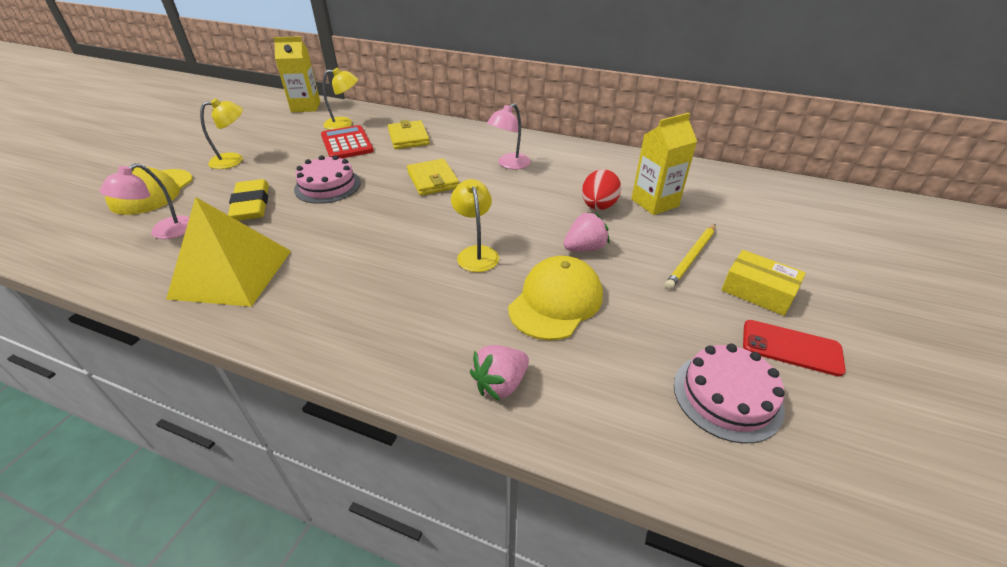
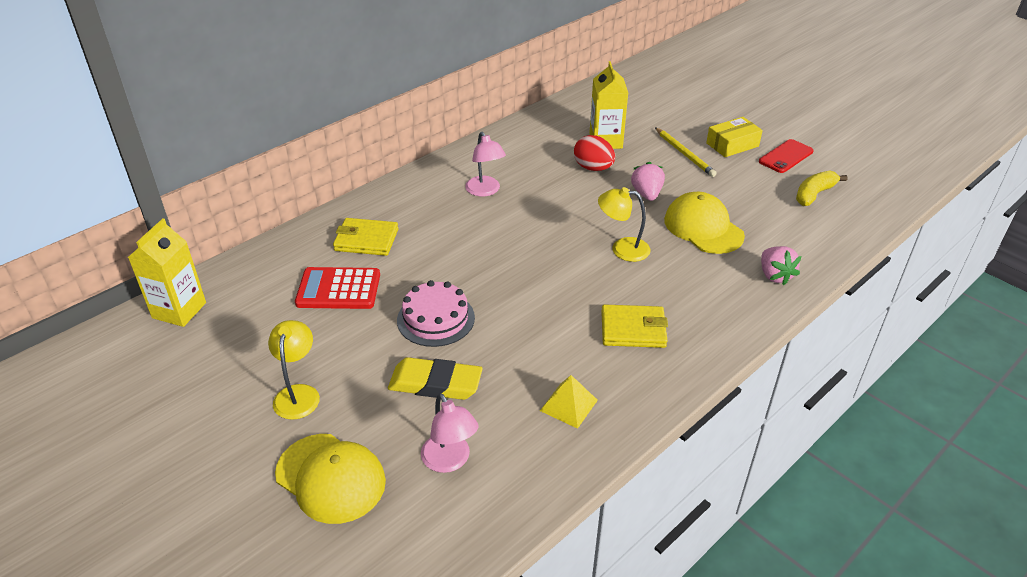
camera: 65 degrees left, 0 degrees up
yellow pyramid [166,197,291,307] -> yellow pyramid [540,375,598,429], size x0.47
yellow lamp [323,68,358,130] -> none
yellow wallet [407,159,459,196] -> yellow wallet moved to [601,304,668,348]
pink cake [674,343,785,443] -> yellow banana [796,171,847,206]

